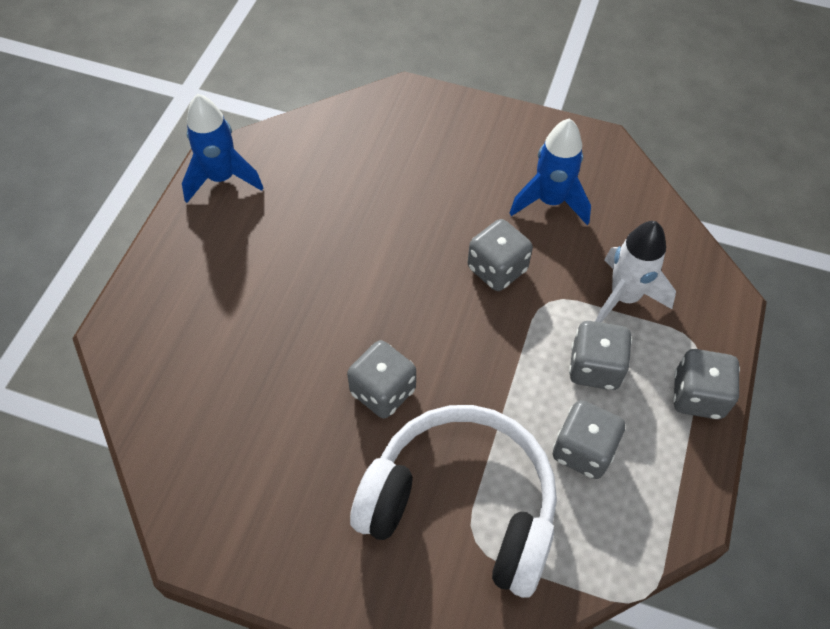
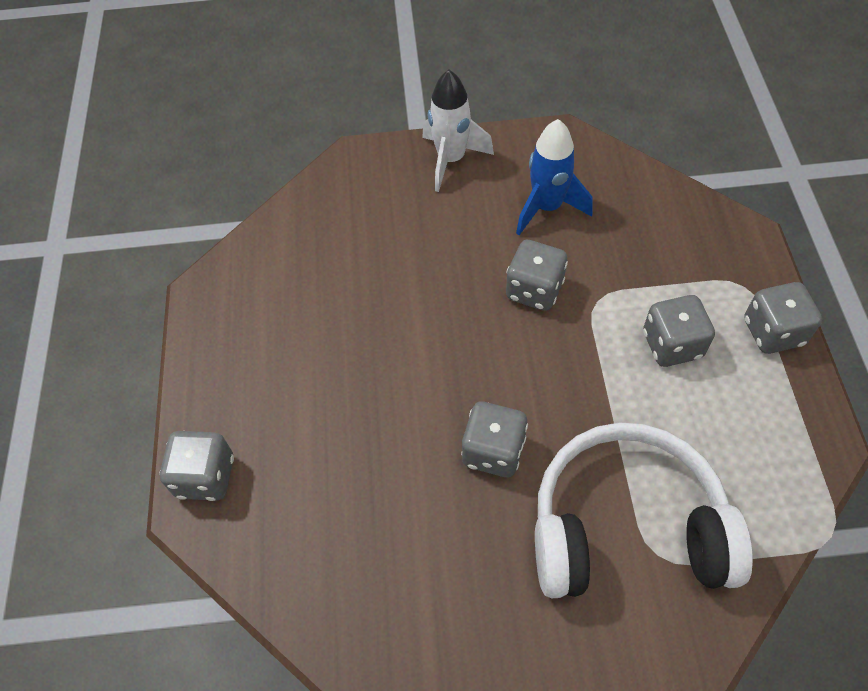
camera: 20 degrees left, 0 degrees up
blue rocket [182,94,263,203] -> none
grey dice [553,400,625,479] -> grey dice moved to [159,431,234,501]
white rocket [595,221,676,322] -> white rocket moved to [422,69,494,192]

